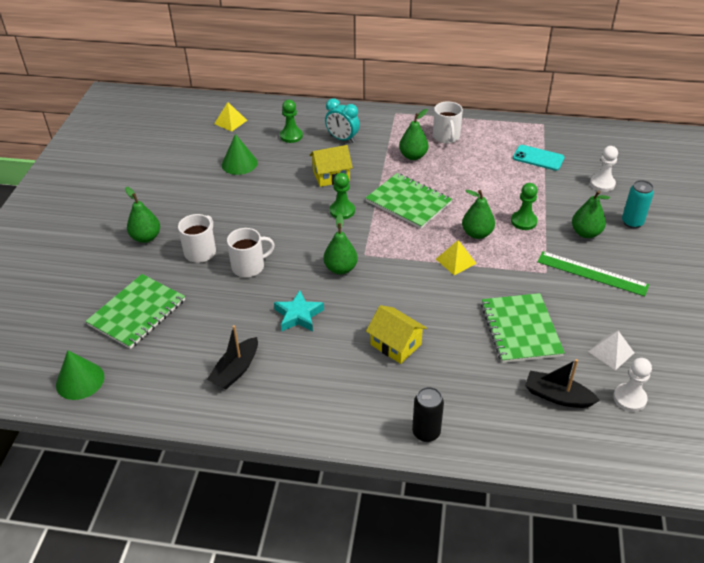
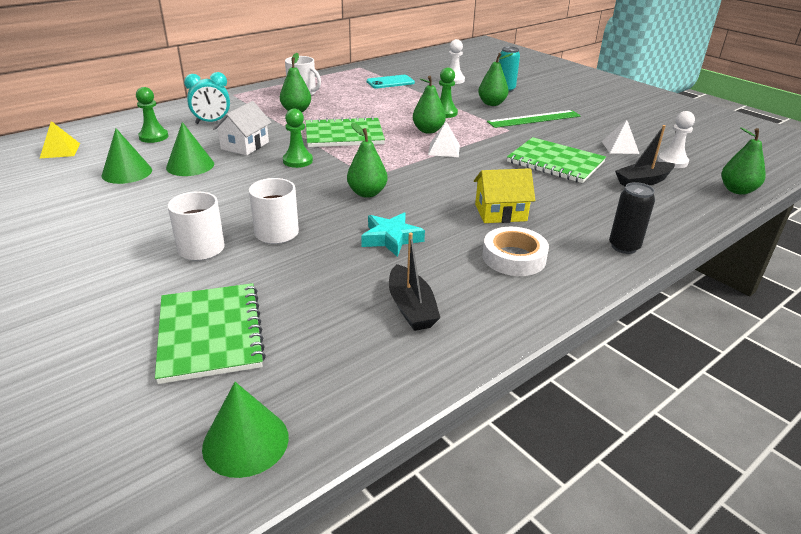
camera: 50 degrees left, 10 degrees down
green pear [125,187,160,243] -> green pear moved to [721,127,766,195]
yellow house [309,145,353,187] -> white house [213,101,272,155]
yellow pyramid [436,240,477,275] -> white pyramid [428,122,460,157]
none -> green cone [166,122,214,176]
none -> white tape [483,227,549,276]

